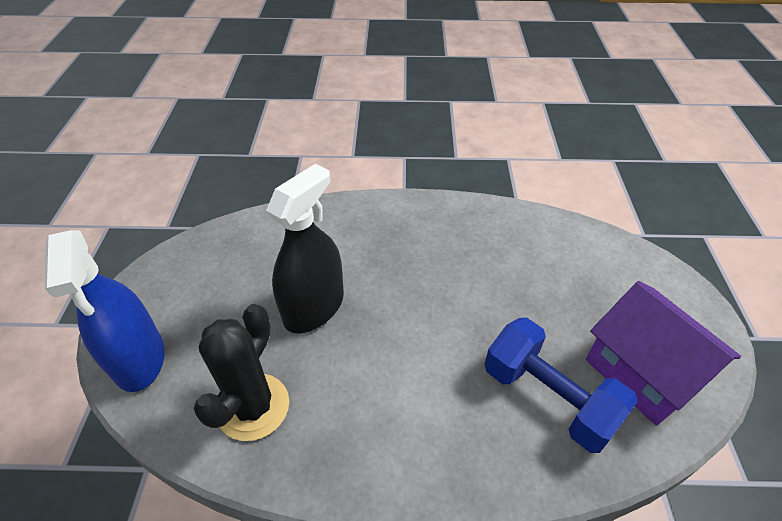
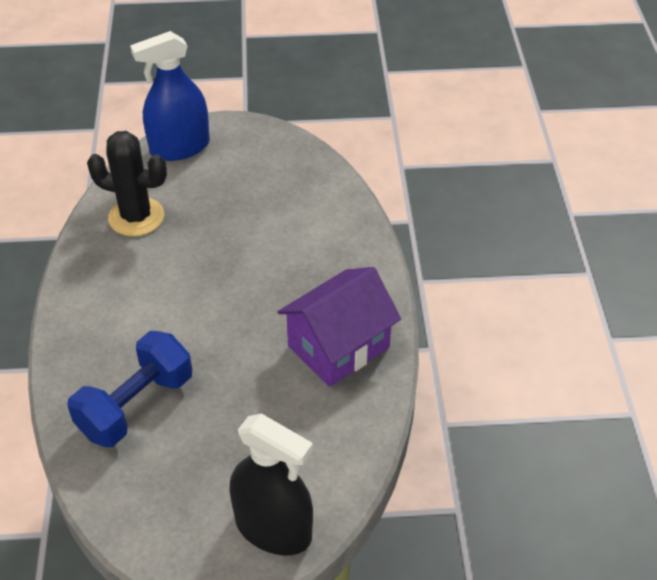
camera: 85 degrees right, 0 degrees up
black spray bottle [266,164,344,333] -> black spray bottle moved to [229,414,313,556]
purple house [586,281,741,426] -> purple house moved to [277,267,401,387]

